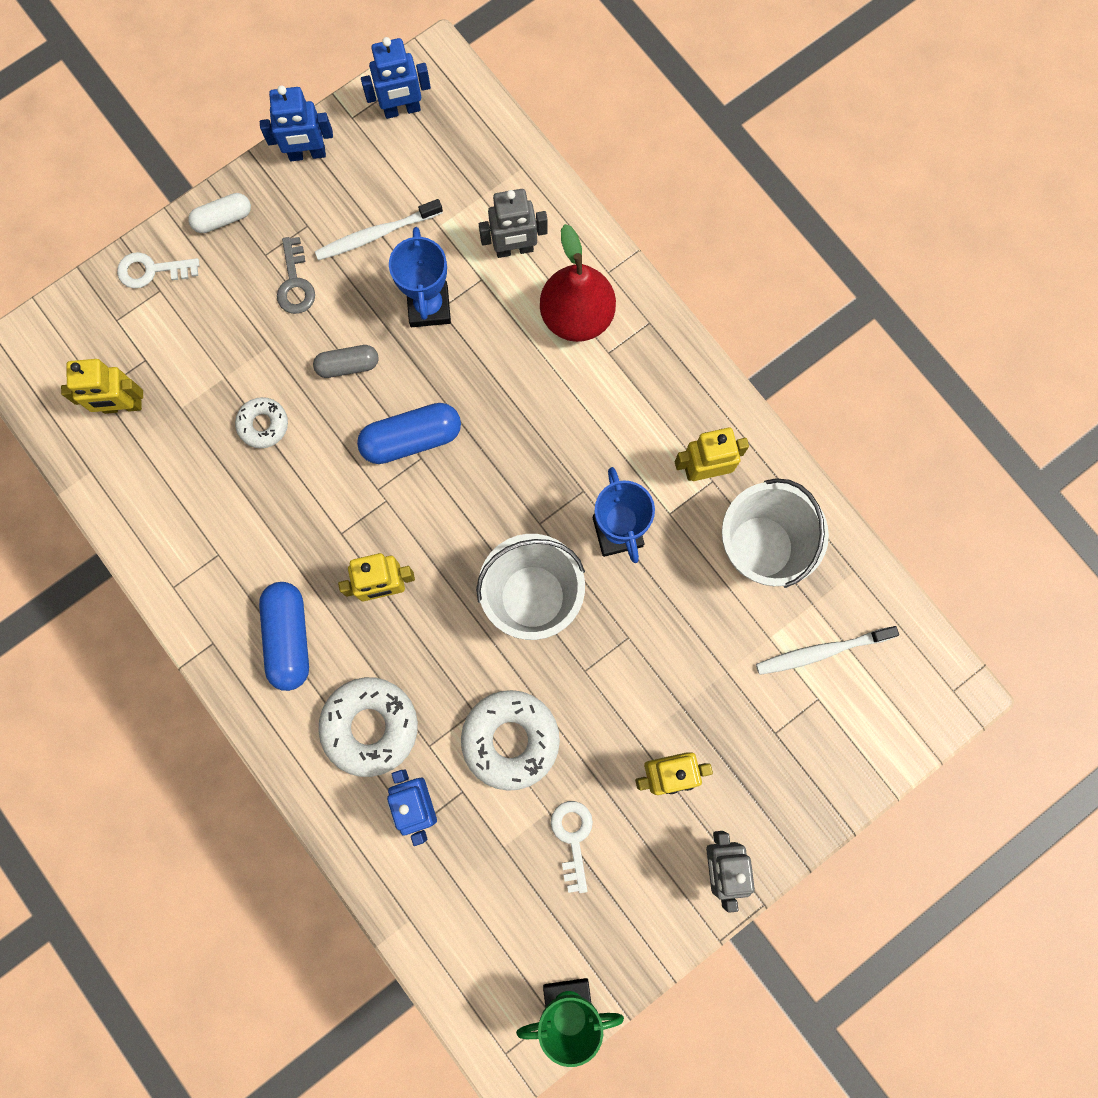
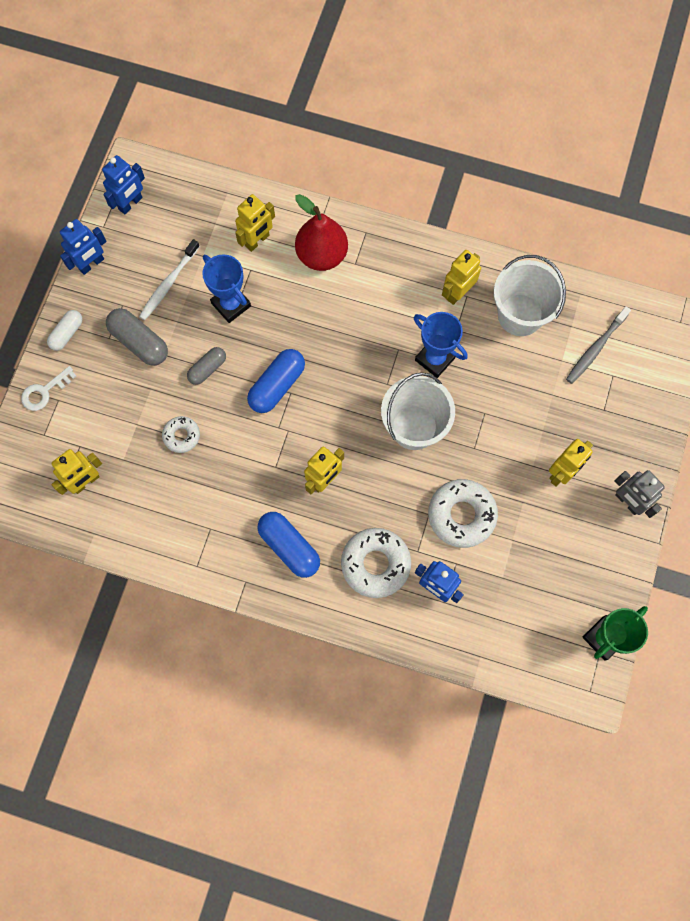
camera: 35 degrees left, 5 degrees down
grey key [277,237,315,314] -> grey capsule [106,308,168,366]
grey robot [479,189,548,258] -> yellow robot [235,194,275,252]
white key [551,801,593,893] -> none
white toothbrush [756,626,899,675] -> grey toothbrush [566,306,631,384]

